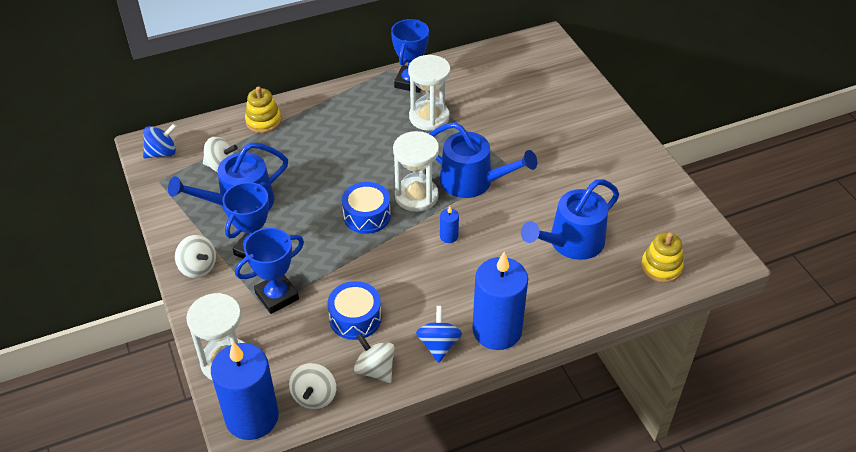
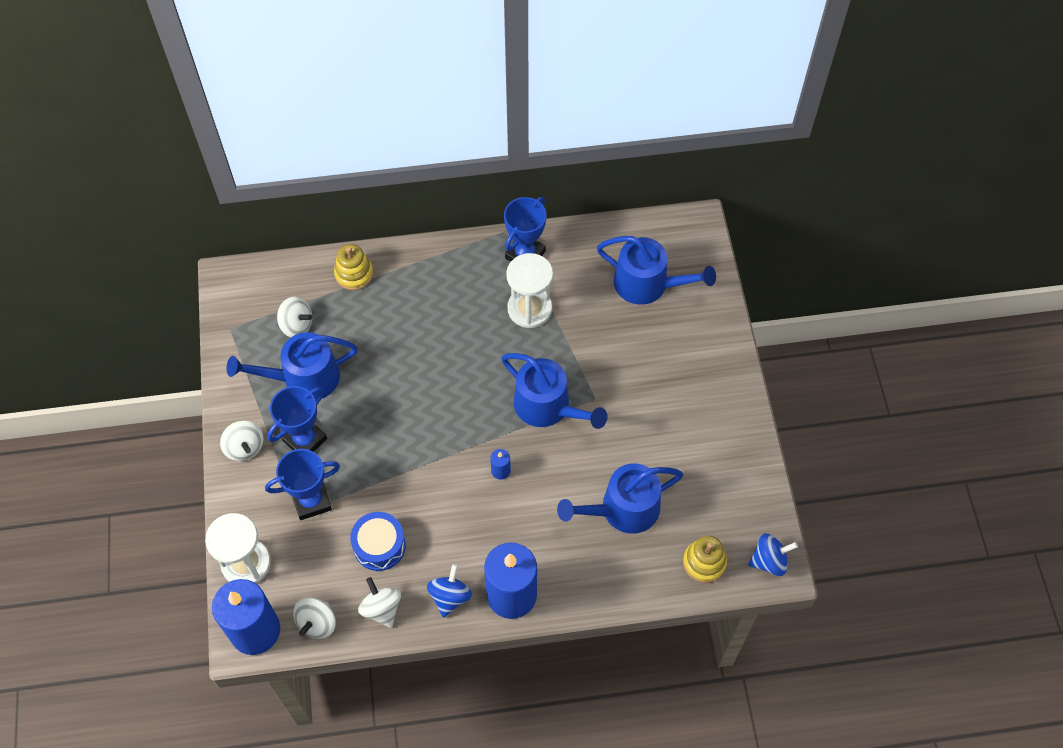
camera: 15 degrees right, 15 degrees up
blue spinning top [143,124,177,158] -> blue spinning top moved to [748,533,798,576]
blue drum [342,182,391,234] -> none
white hourglass [393,131,439,212] -> none
none -> blue watering can [597,236,716,305]

